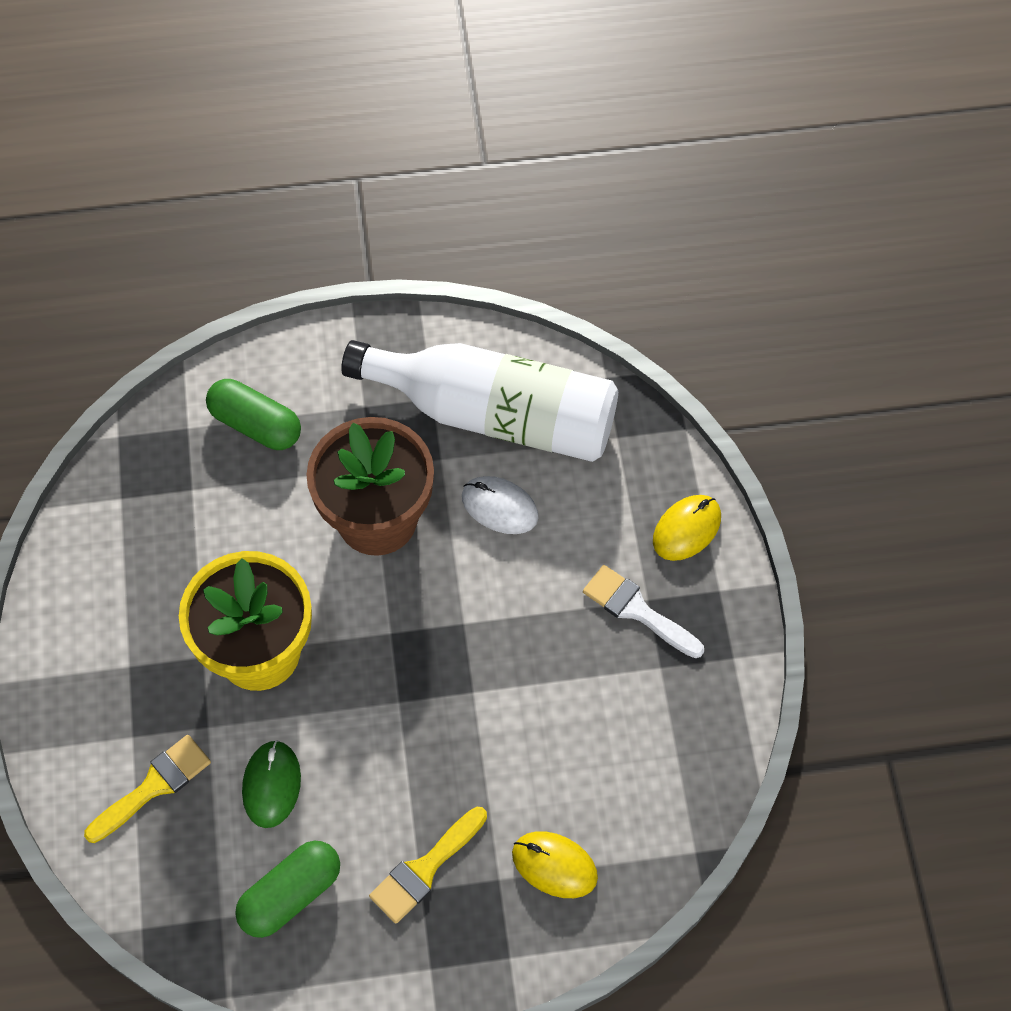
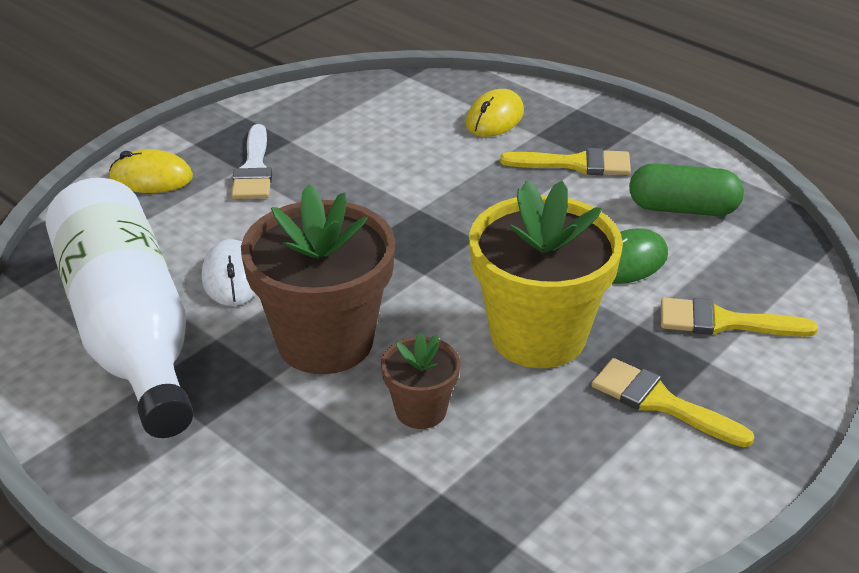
camera: 130 degrees left, 25 degrees down
green capsule [206,379,301,450] -> none
yellow mouse [512,831,598,898] -> yellow mouse turned 45 degrees clockwise [466,89,524,137]
none -> brown flower pot [381,332,461,429]
none -> yellow brush [591,358,754,447]

